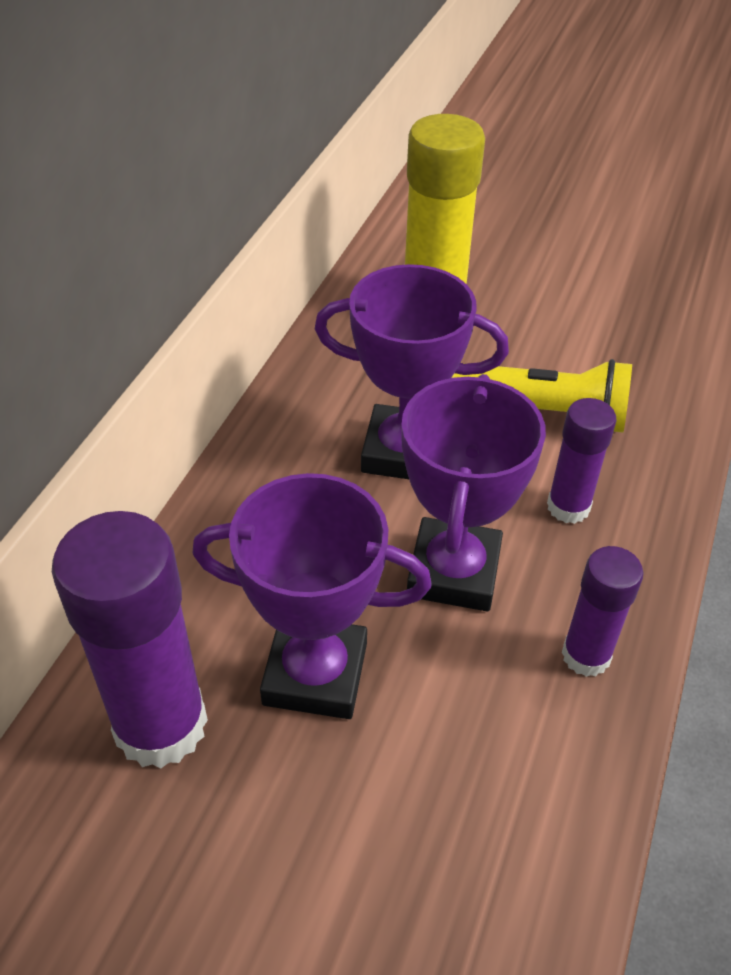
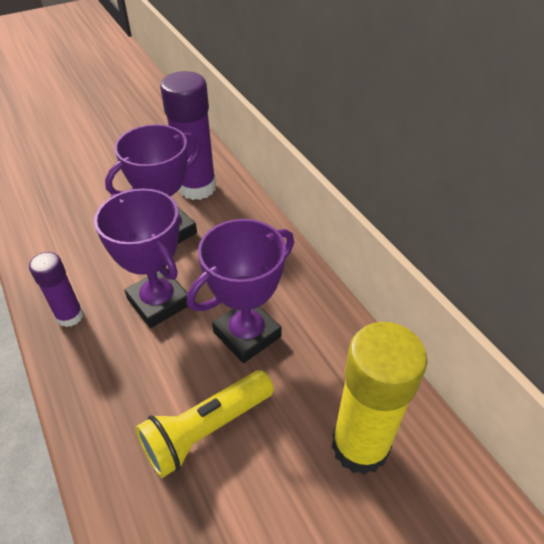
camera: 130 degrees right, 0 degrees up
purple glue stick [547,398,616,524] -> none

